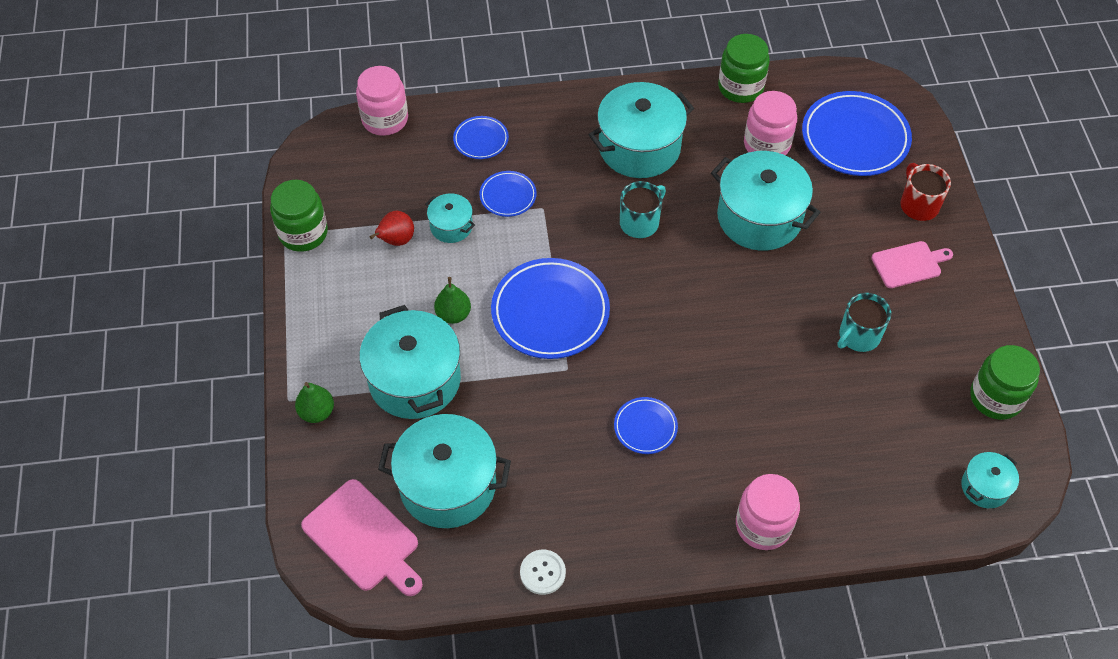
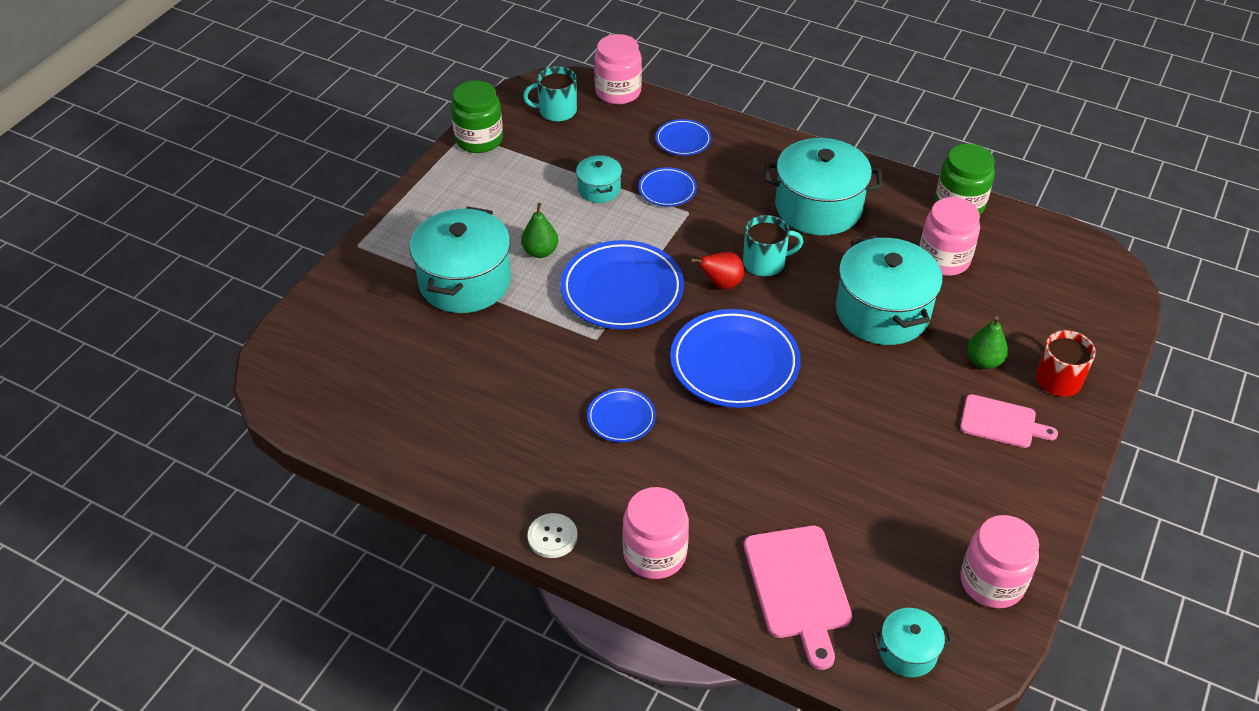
camera: 35 degrees right, 10 degrees down
green pear [295,382,334,423] -> green pear moved to [967,316,1008,369]
pink cutting board [301,479,423,596] -> pink cutting board moved to [744,525,852,670]
red pear [370,211,414,246] -> red pear moved to [690,252,744,289]
turquoise pot [378,414,511,528] -> none
white button [520,549,566,595] -> white button moved to [528,513,578,558]
blue plate [802,91,912,176] -> blue plate moved to [670,309,801,408]
turquoise mug [837,293,891,352] -> turquoise mug moved to [523,66,577,122]
green jar [970,345,1040,420] -> pink jar [960,515,1039,609]

